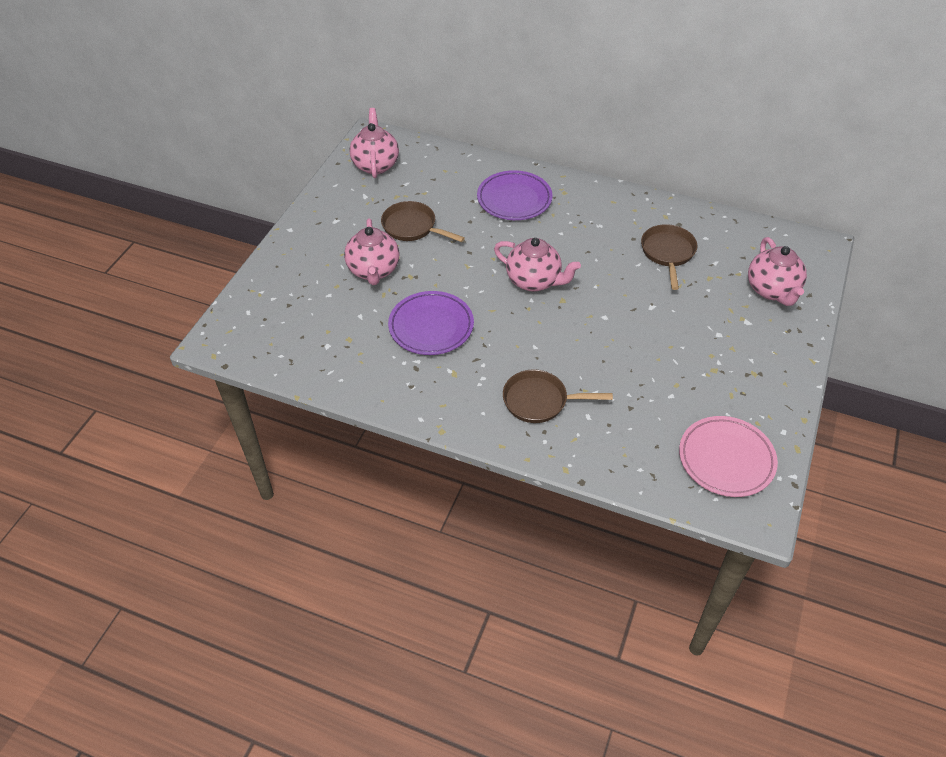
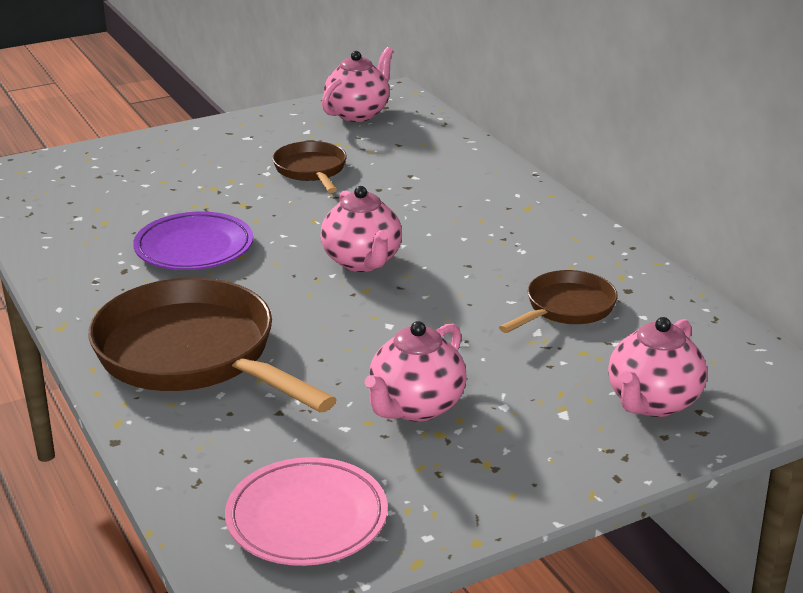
camera: 40 degrees right, 20 degrees down
pink teapot [344,218,400,285] -> pink teapot moved to [365,321,467,422]
purple plate [477,170,553,220] -> none
brown pan [503,370,613,423] -> brown pan [88,278,337,412], size x1.91

